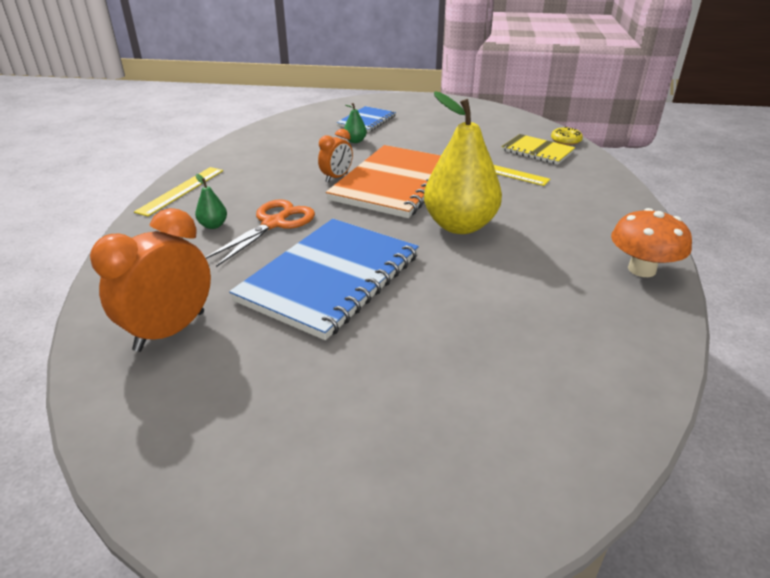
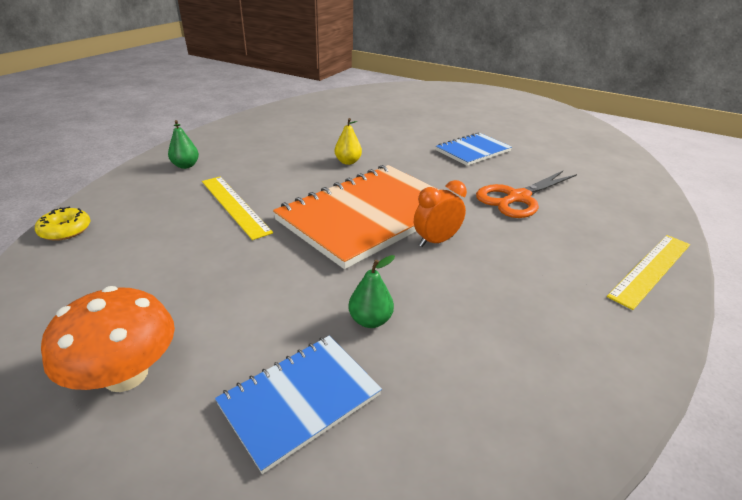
camera: 160 degrees left, 0 degrees up
orange clock [90,208,211,352] -> none
green pear [195,174,227,229] -> green pear moved to [168,120,199,169]
blue notebook [229,219,419,340] -> blue notebook [436,132,512,166], size x0.54
yellow pear [424,91,502,234] -> yellow pear [334,118,362,165], size x0.40
yellow notebook [501,134,575,165] -> none
orange mushroom [611,208,692,277] -> orange mushroom moved to [41,286,175,392]

